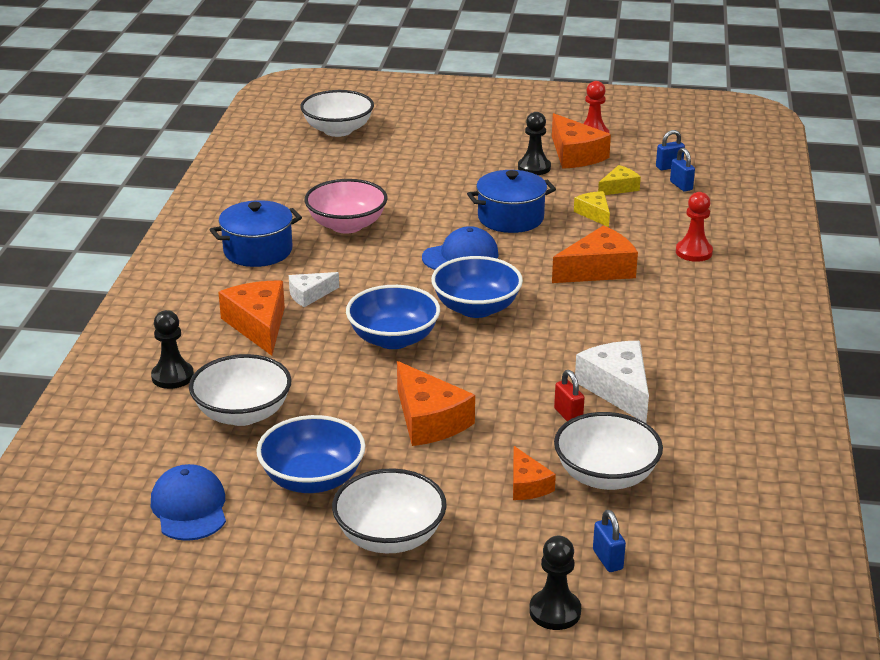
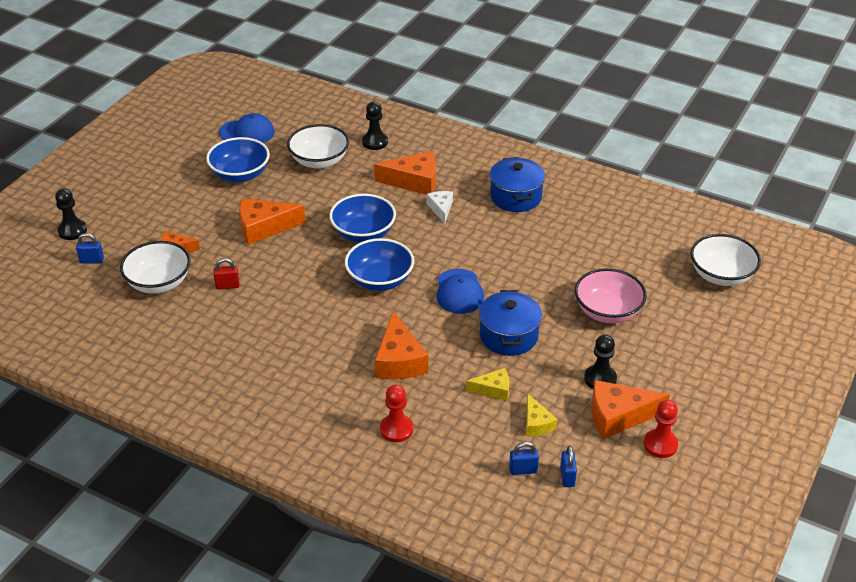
camera: 110 degrees right, 10 degrees up
pink bowl [304,179,388,234] -> pink bowl moved to [575,268,647,323]
white bowl [332,469,447,553] -> none
white cheese [575,341,649,423] -> none

